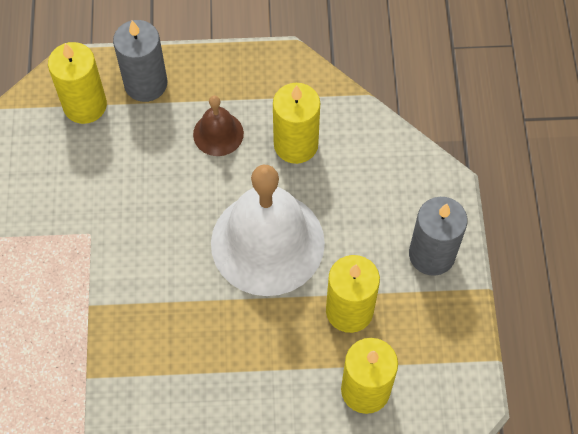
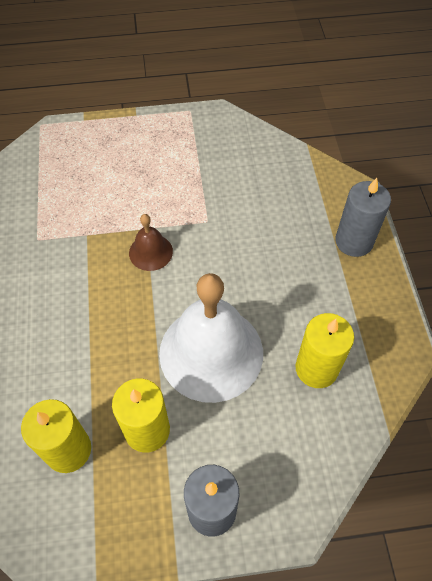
camera: 85 degrees right, 5 degrees down
yellow candle [48,42,107,124] -> none
brown bell [193,96,244,156] -> brown bell moved to [129,214,173,271]

